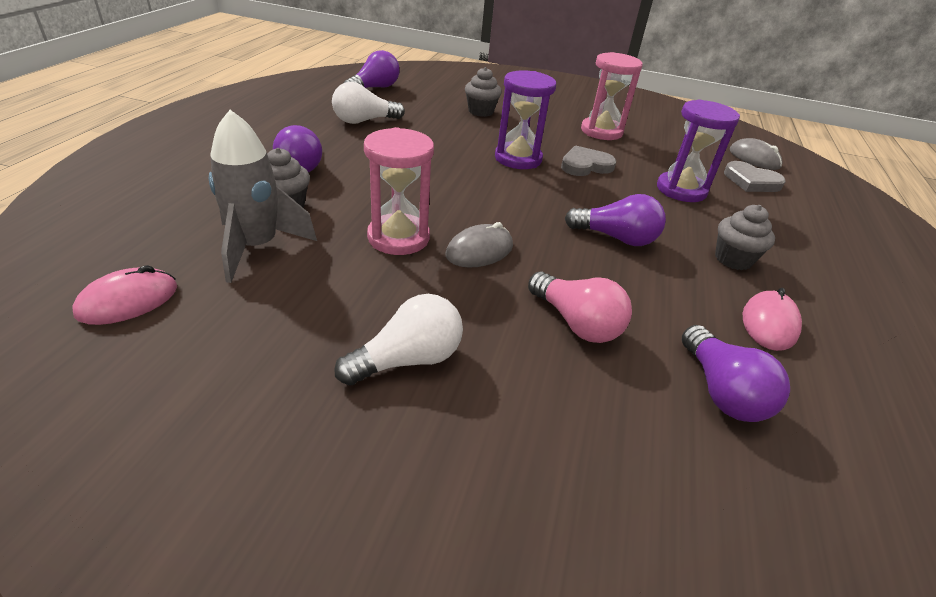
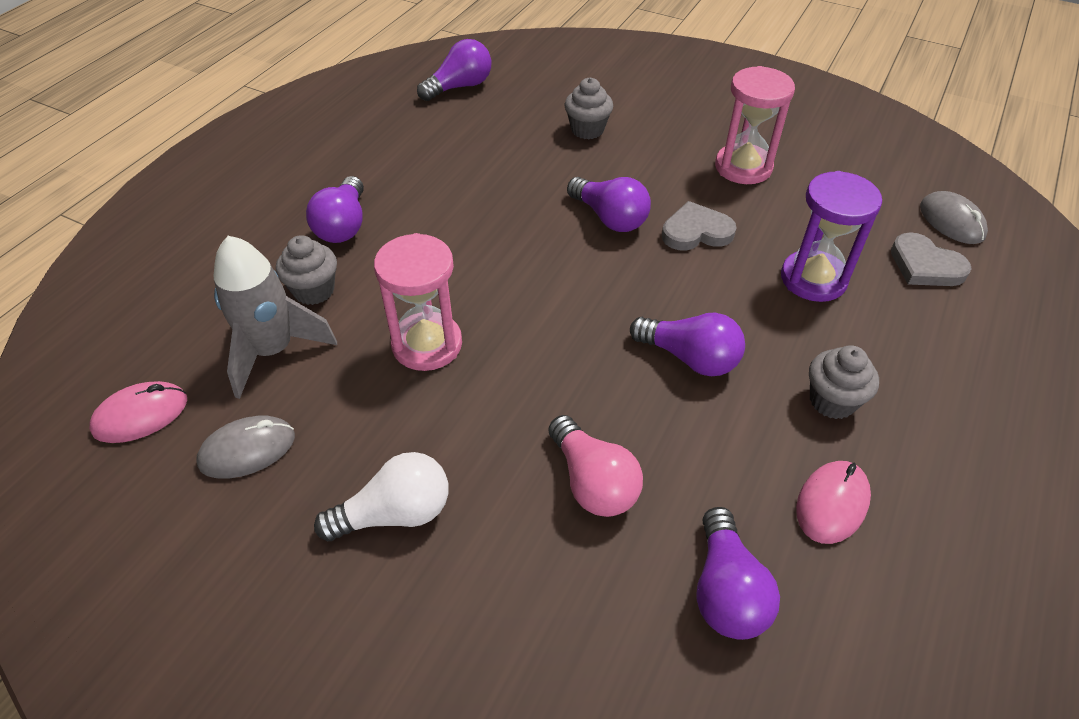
camera: 15 degrees right, 10 degrees up
white light bulb [332,82,405,124] -> none
grey mouse [445,222,513,267] -> grey mouse moved to [196,416,295,478]
purple hourglass [495,70,556,169] -> purple light bulb [567,177,651,232]

